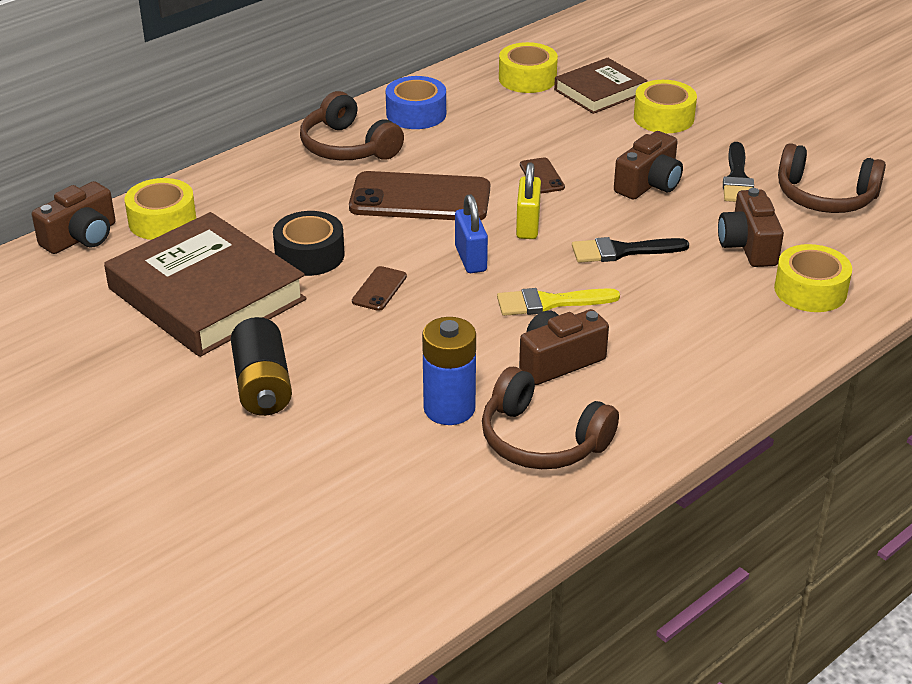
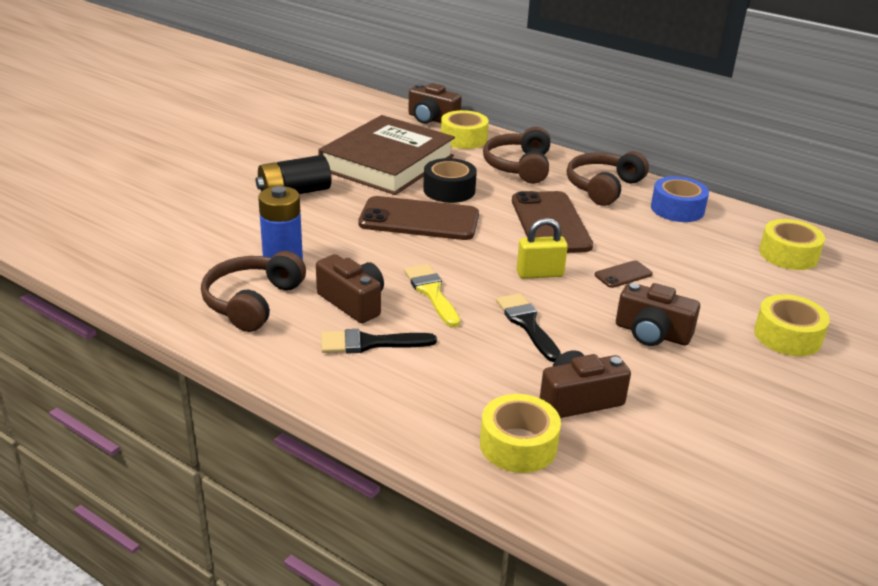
camera: 75 degrees right, 5 degrees down
brown phone [352,266,407,311] -> brown phone [358,196,479,240], size x2.26
blue padlock [455,194,488,273] -> none
brown book [554,58,648,114] -> none
black brush [723,142,754,202] -> black brush moved to [321,329,437,354]
brown headphones [778,143,886,213] -> brown headphones moved to [483,127,551,184]

